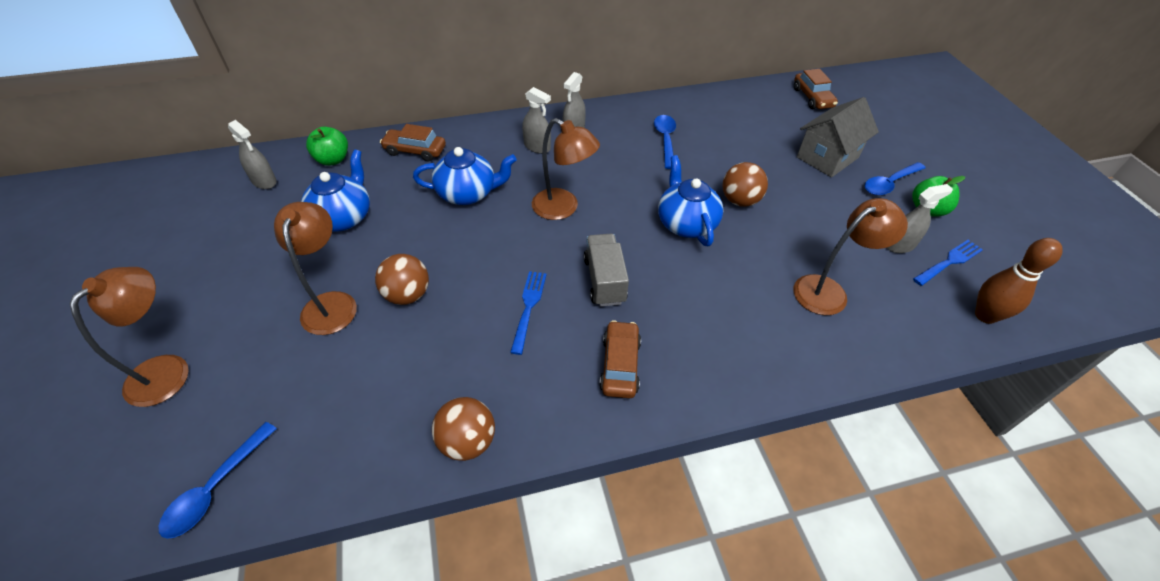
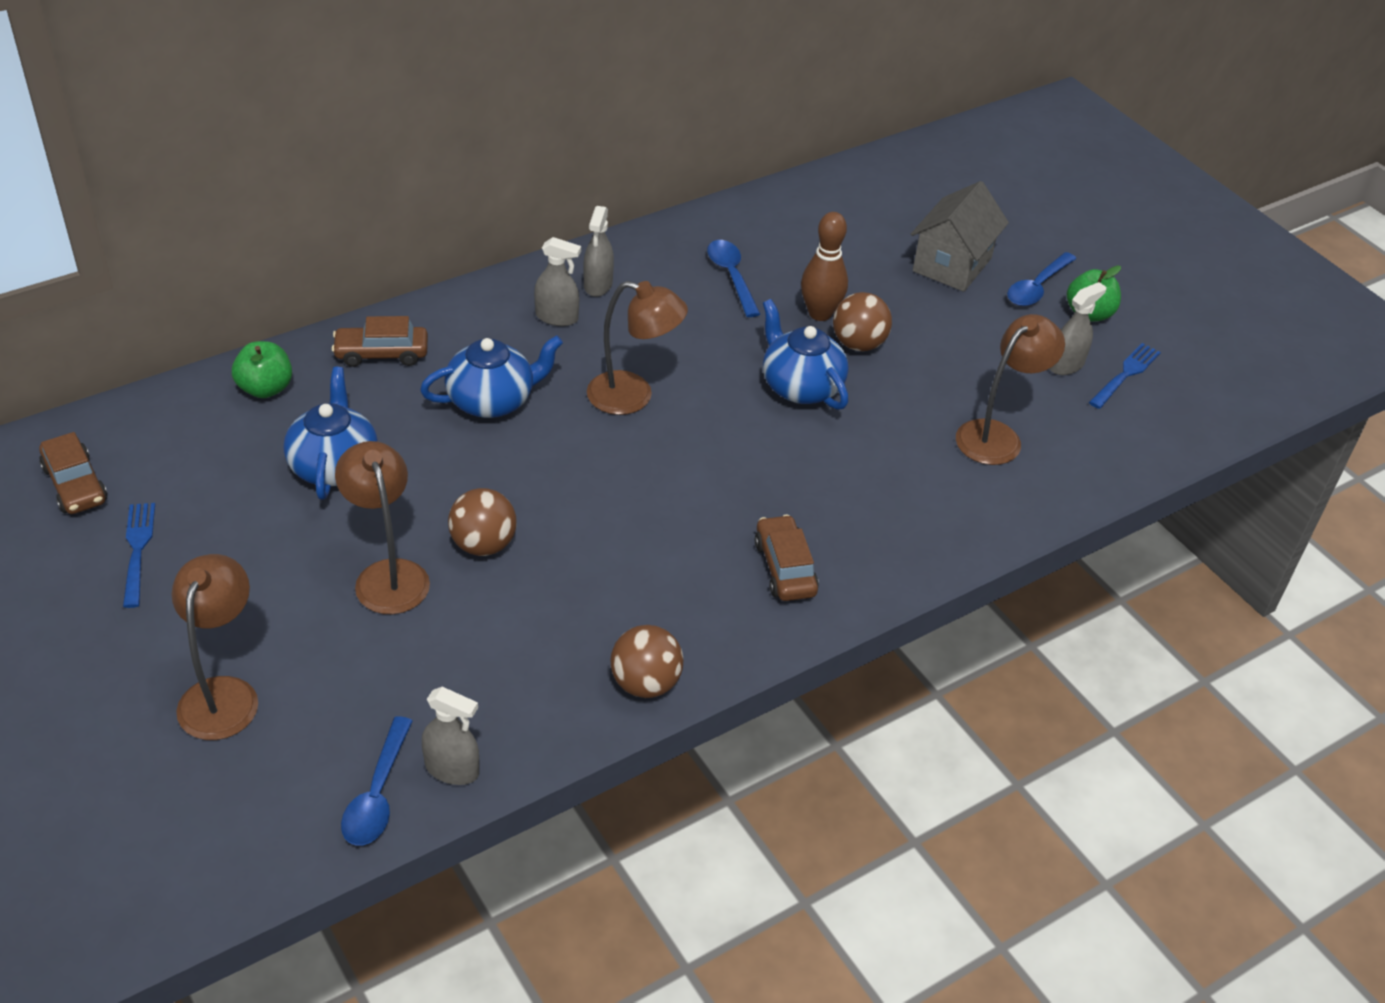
camera: 20 degrees left, 5 degrees down
grey spray bottle [228,120,277,189] -> grey spray bottle moved to [422,687,479,785]
blue fork [510,271,547,355] -> blue fork moved to [123,503,155,608]
grey truck [584,234,629,307] -> none
brown car [794,69,838,109] -> brown car moved to [39,432,108,514]
brown bowling pin [975,238,1063,324] -> brown bowling pin moved to [801,212,848,321]

